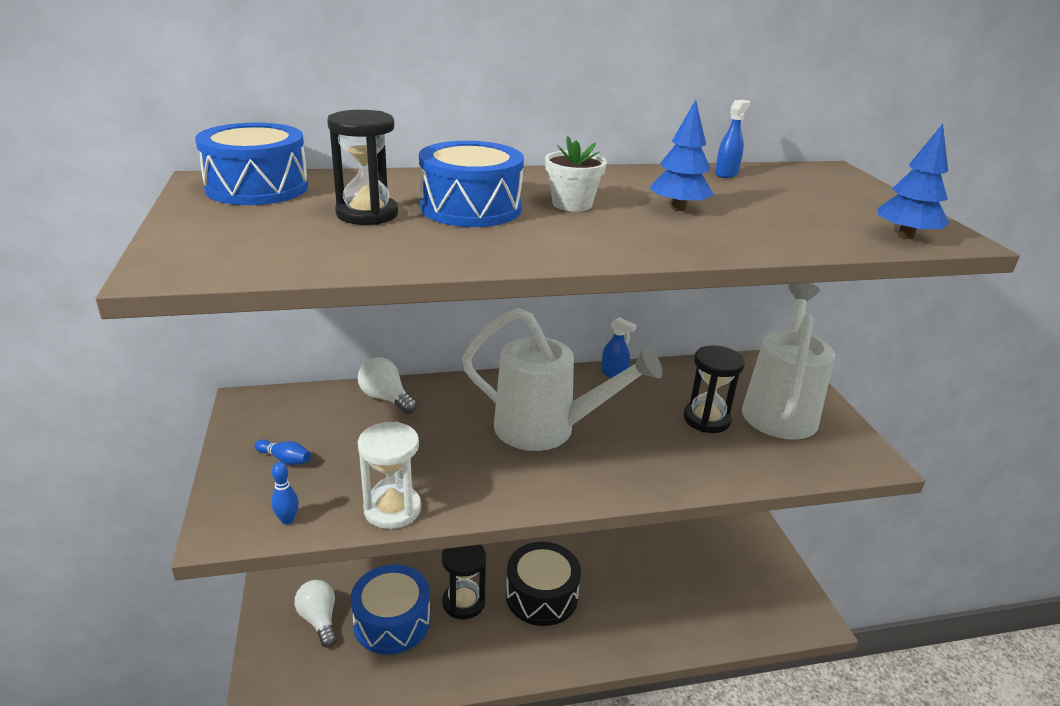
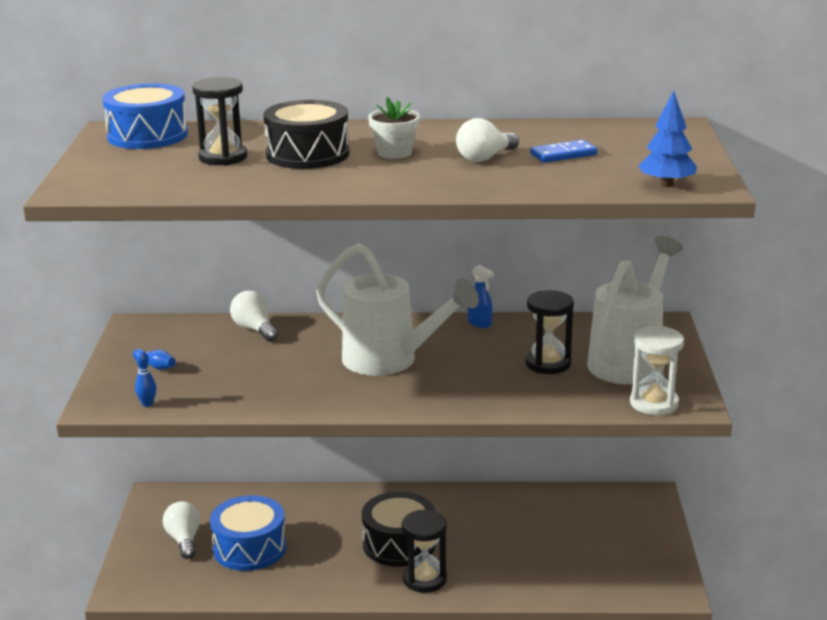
camera: 15 degrees right, 5 degrees down
white hourglass [358,422,421,529] -> white hourglass moved to [630,326,684,415]
blue drum [419,141,524,227] -> black drum [263,100,349,169]
black hourglass [442,545,486,619] -> black hourglass moved to [402,510,447,593]
blue tree [649,100,714,211] -> white light bulb [456,118,519,162]
blue spray bottle [715,100,750,178] -> none
none -> blue domino [530,140,597,163]

